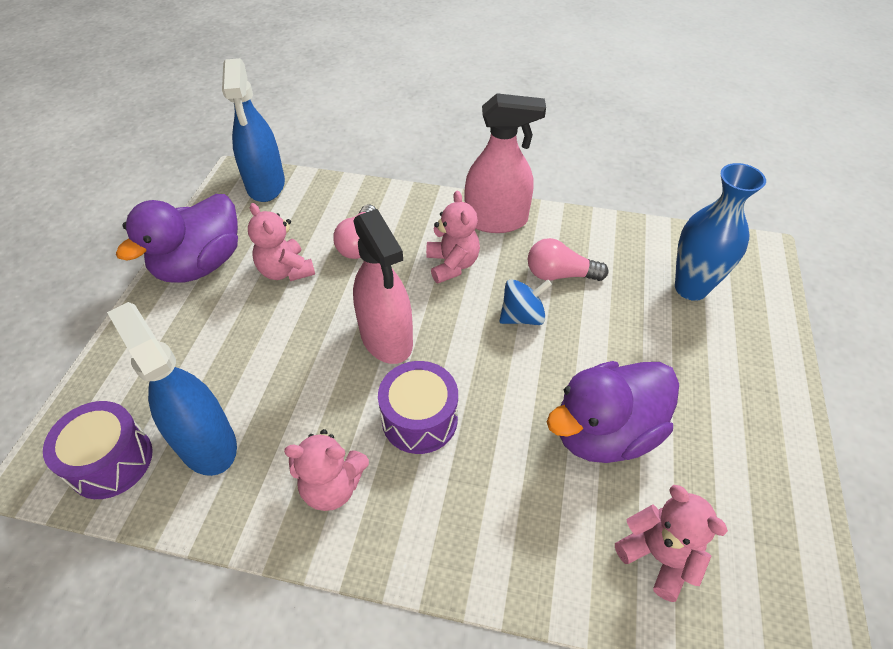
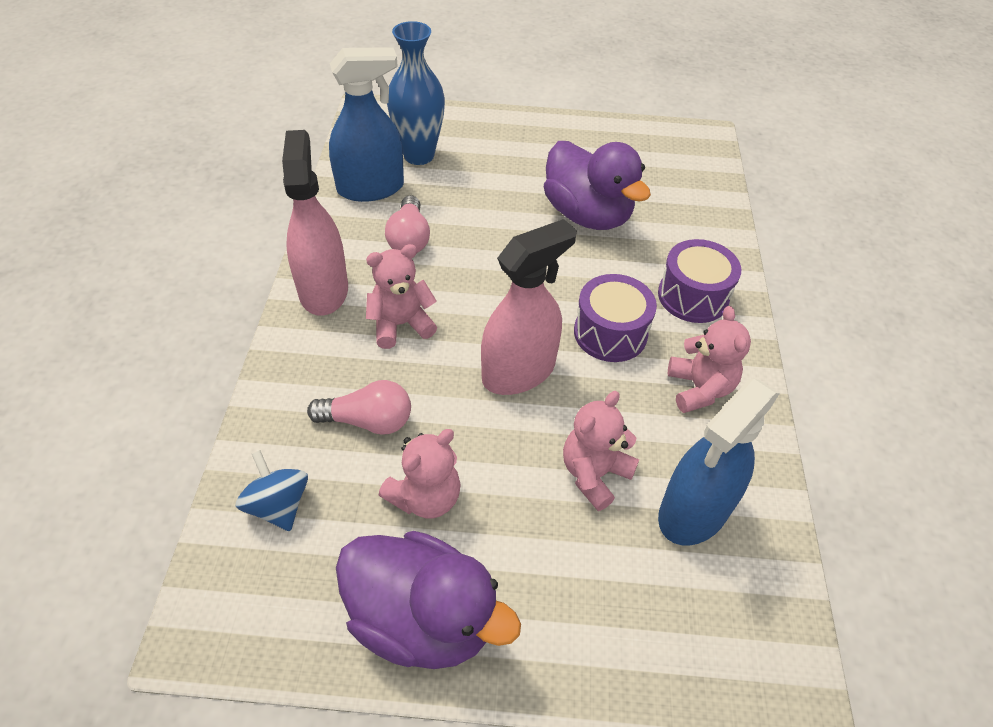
camera: 100 degrees left, 0 degrees up
purple drum [43,401,153,499] -> purple drum moved to [658,239,741,323]
blue spray bottle [222,58,285,202] -> blue spray bottle moved to [329,47,404,202]
blue spinning top [500,279,552,325] -> blue spinning top moved to [236,450,308,531]
pink teddy bear [615,485,728,602] -> pink teddy bear moved to [563,391,639,511]

